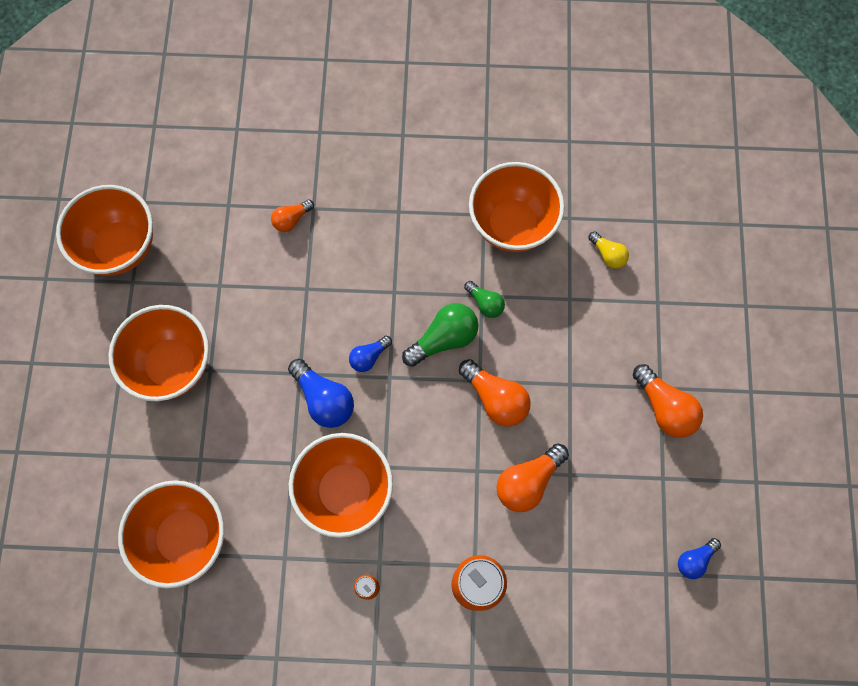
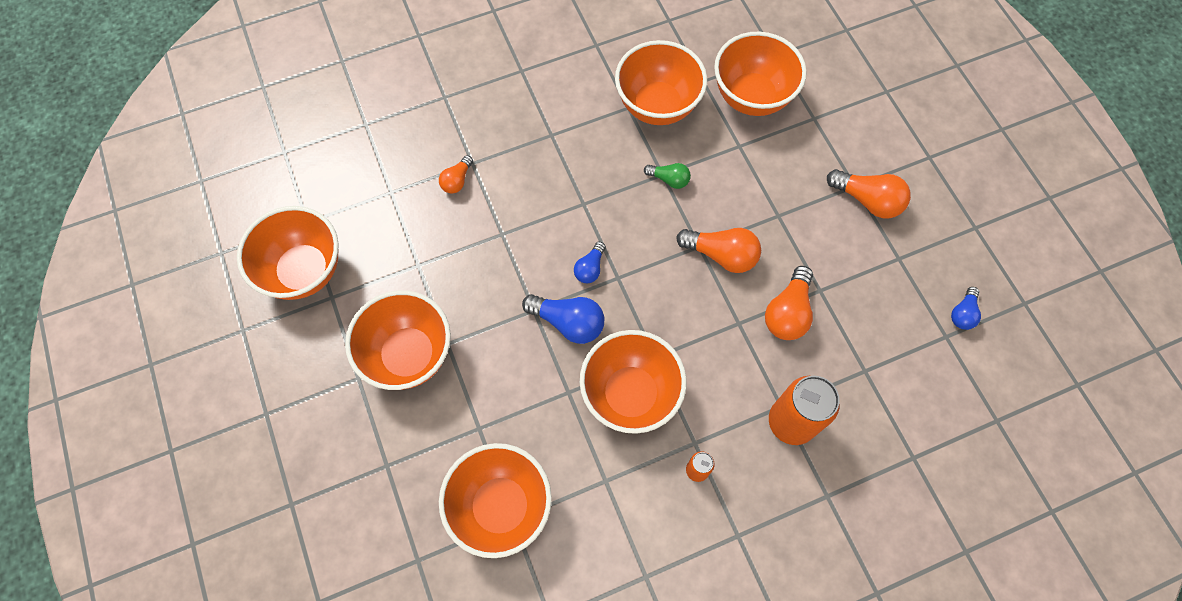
camera: 25 degrees left, 5 degrees down
green light bulb [402,303,479,367] -> none
yellow light bulb [588,231,629,269] -> orange bowl [714,32,807,116]

